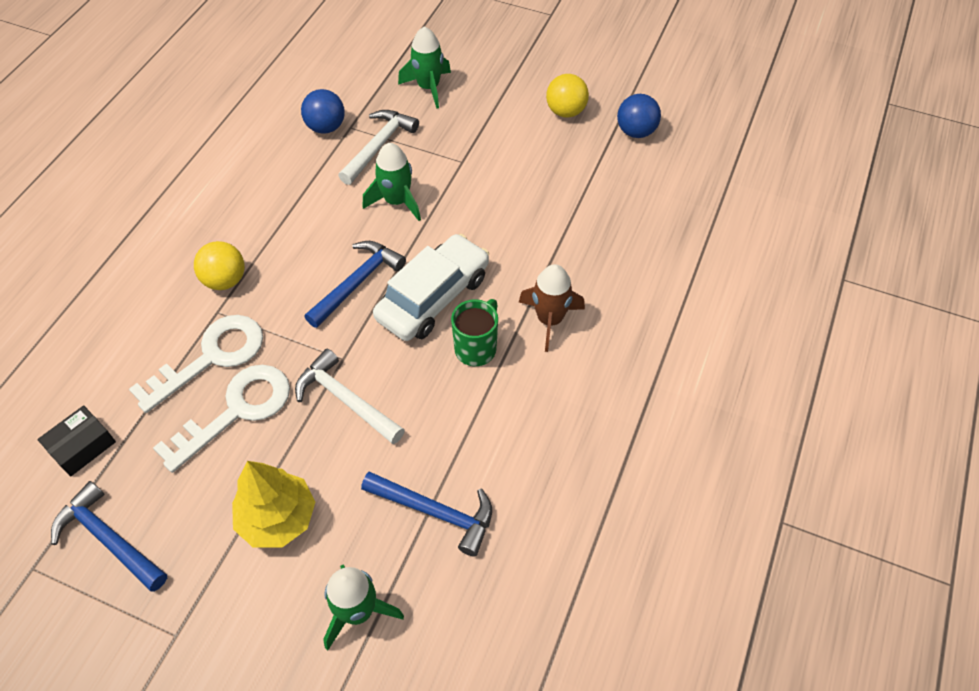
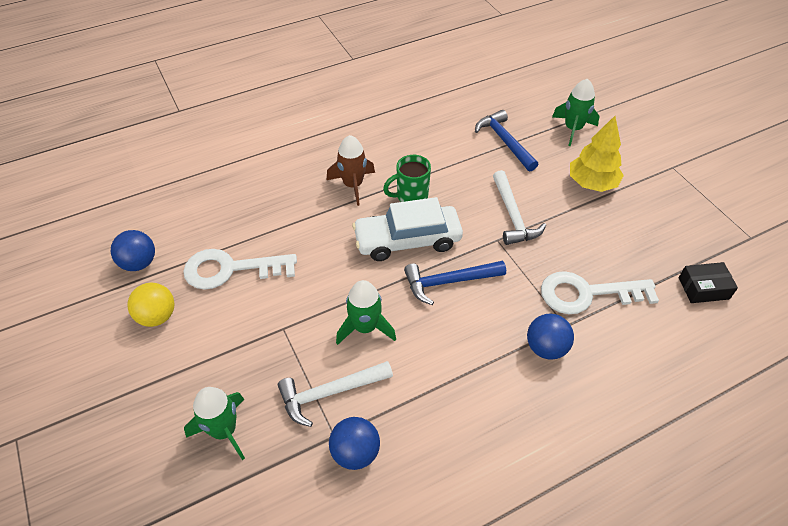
camera: 140 degrees left, 5 degrees down
blue hammer [51,481,167,592] -> none
white key [153,365,290,473] -> white key moved to [183,249,297,290]
yellow ball [194,241,245,290] -> blue ball [527,314,574,360]

